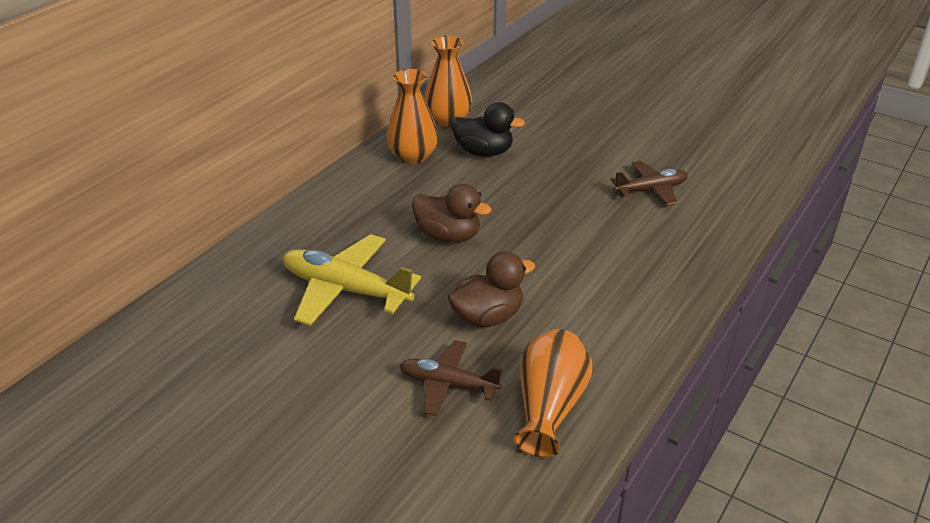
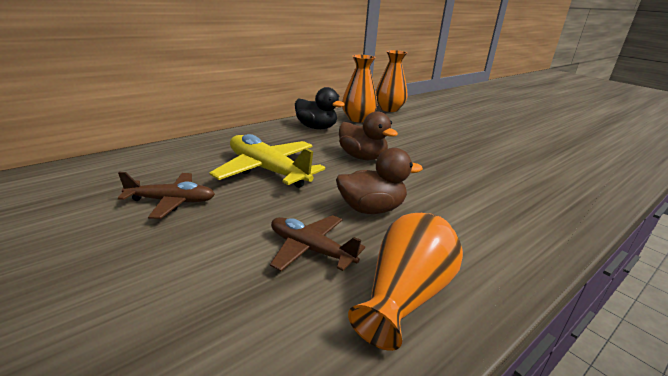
camera: 15 degrees right, 10 degrees down
black duck [451,102,525,157] -> black duck moved to [295,87,345,129]
brown plane [611,161,688,206] -> brown plane moved to [118,172,215,219]

